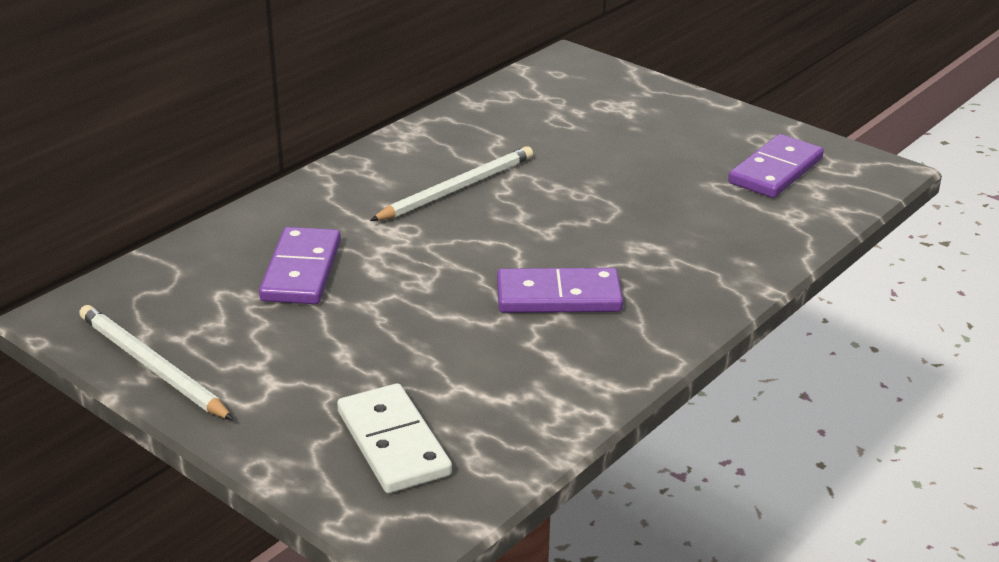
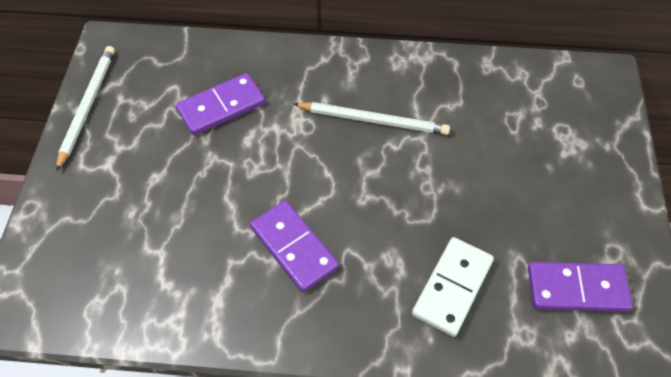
camera: 55 degrees right, 25 degrees up
white domino [337,383,452,493] -> white domino moved to [412,237,494,337]

